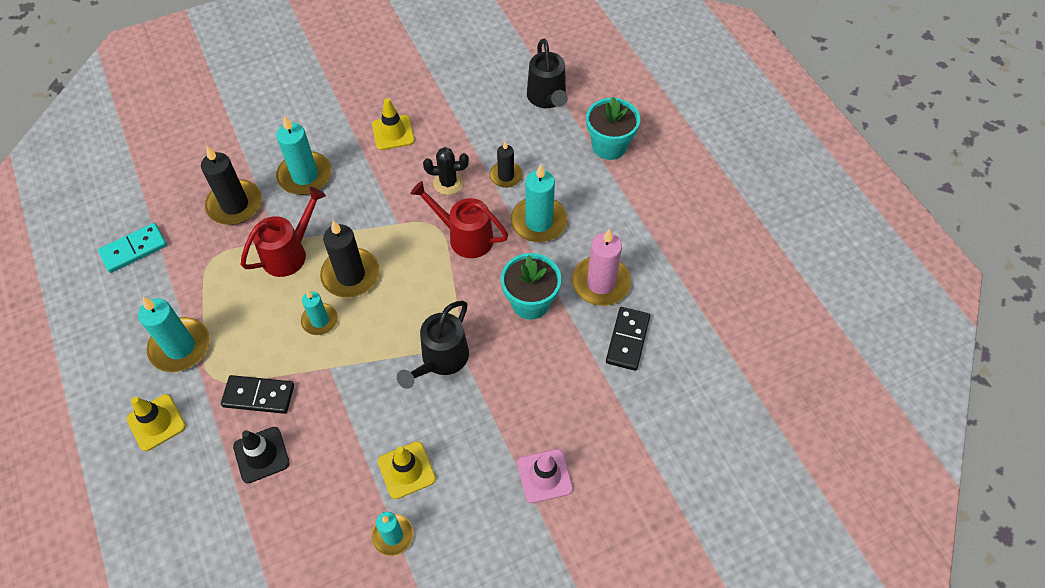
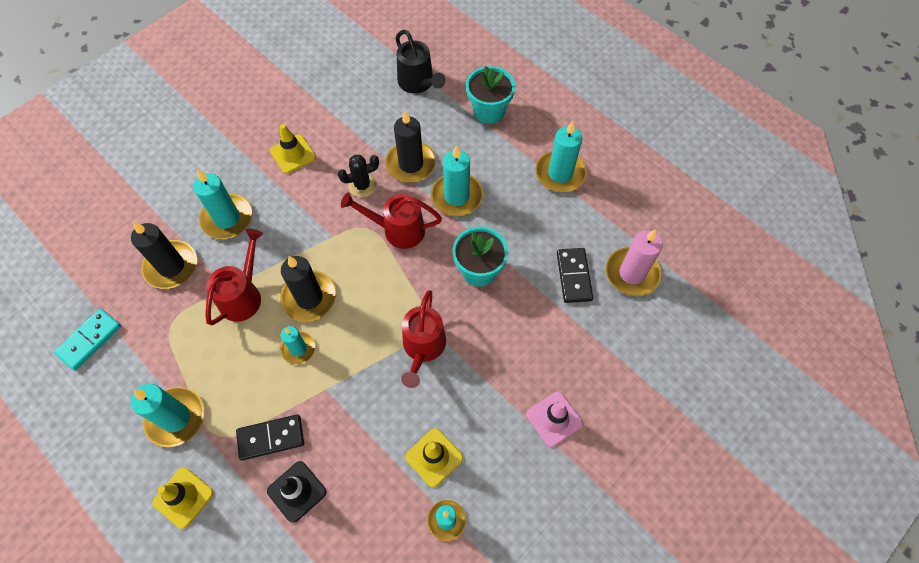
camera: 20 degrees left, 5 degrees up
black watering can [397,301,469,389] -> red watering can [401,290,446,388]
black candle [489,141,523,188] -> black candle [385,111,436,182], size x1.65
pink candle [572,229,631,306] -> pink candle moved to [606,229,663,296]
none -> turquoise candle [535,121,587,192]

